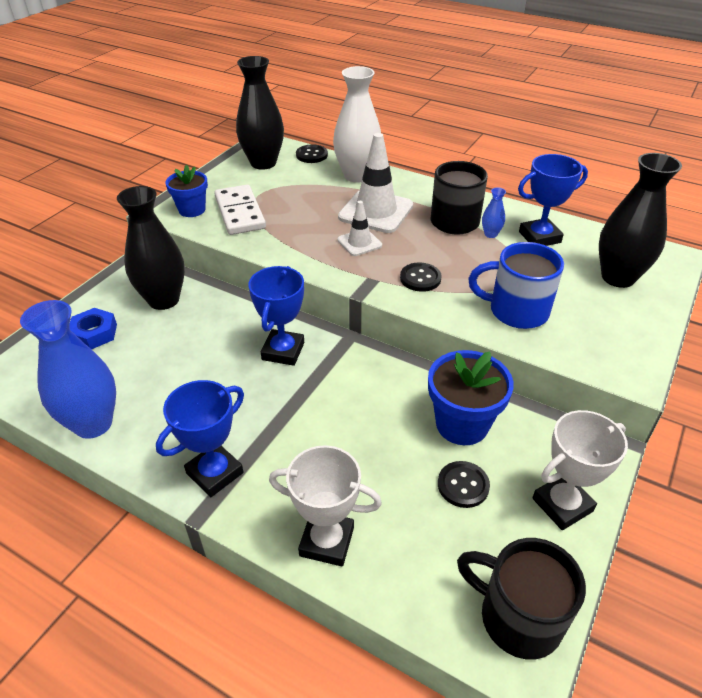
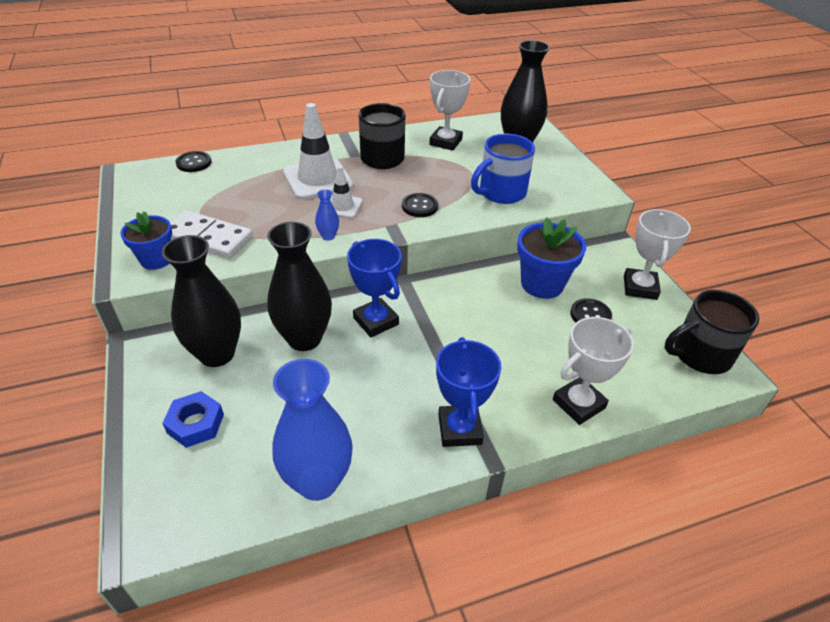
camera: 50 degrees left, 0 degrees up
black vase [236,56,284,170] -> black vase moved to [267,222,332,351]
white vase [333,66,381,183] -> none
blue vase [482,187,506,238] -> blue vase moved to [315,189,339,241]
blue trophy [518,154,588,246] -> white trophy [429,70,471,151]

